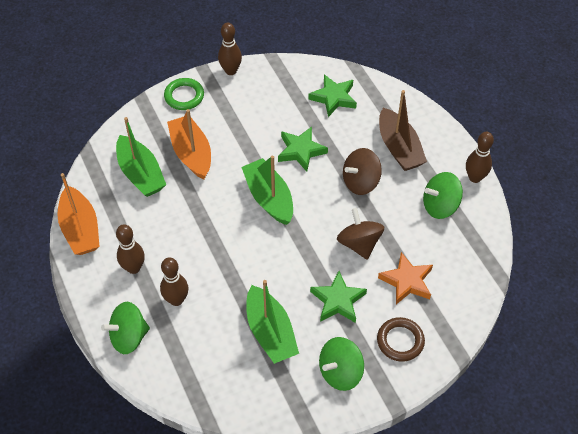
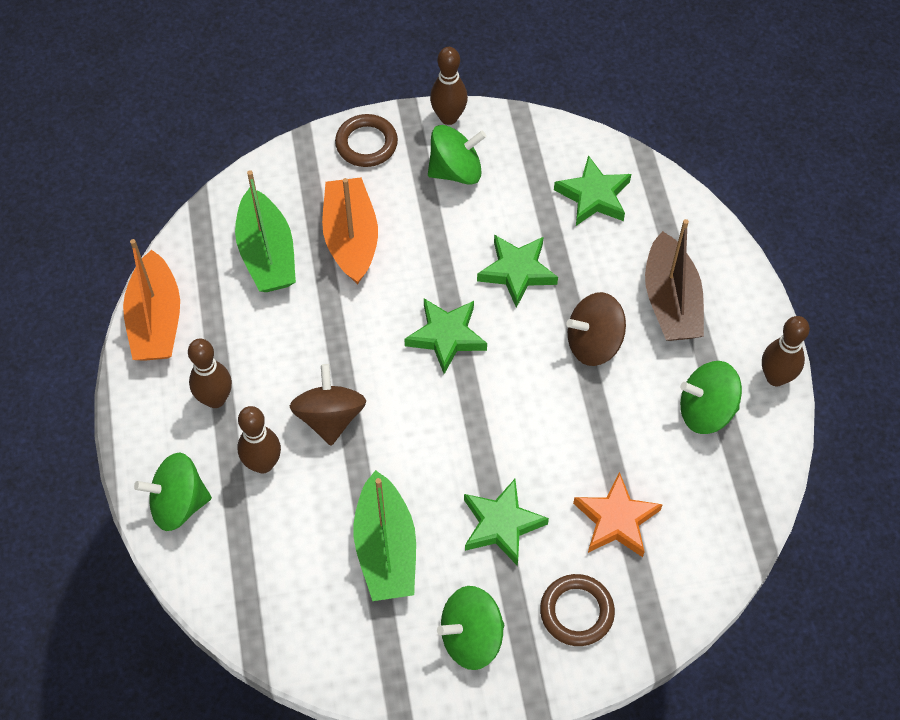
camera: 15 degrees right, 5 degrees up
green ring [164,78,204,110] -> brown ring [335,114,398,167]
green boat [242,156,293,225] -> green star [404,298,487,374]
brown spinning top [337,208,384,259] -> brown spinning top moved to [290,364,366,446]
none -> green spinning top [428,125,486,185]

